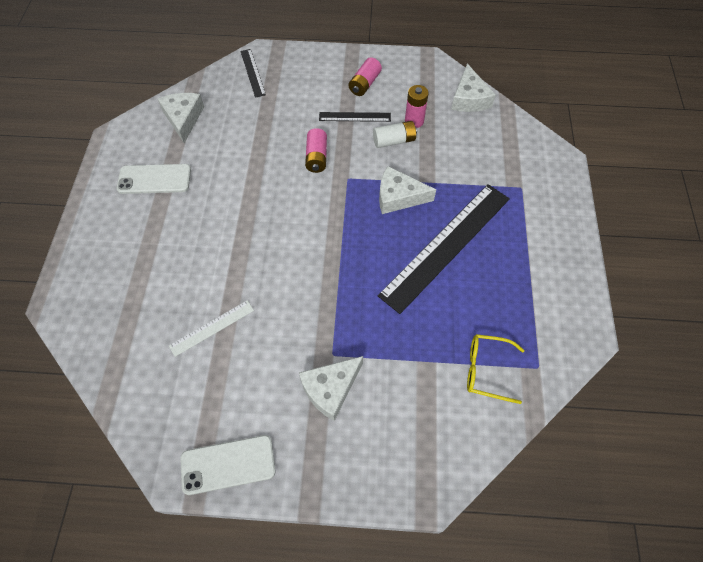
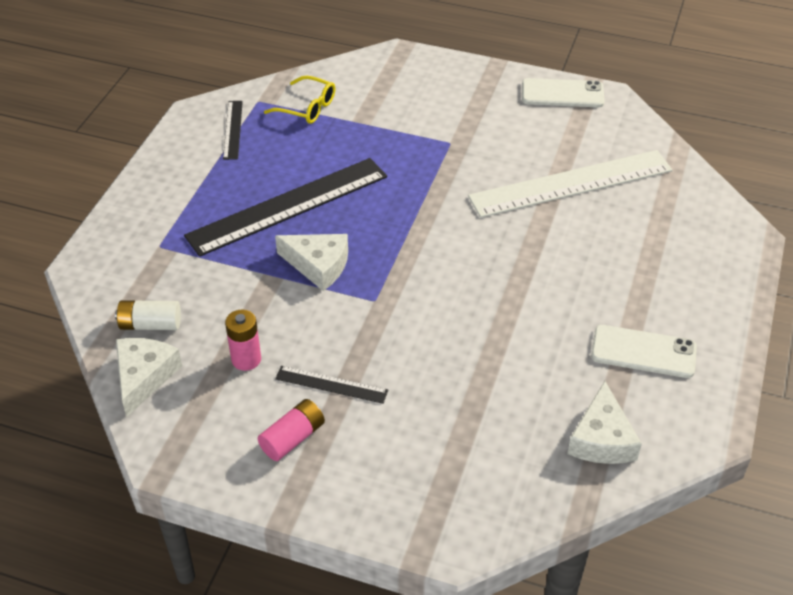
camera: 165 degrees left, 15 degrees down
white ruler [169,300,254,357] -> white ruler [468,150,672,218], size x2.18
black ruler [240,49,266,98] -> black ruler moved to [223,101,243,160]
white cheese [299,356,363,421] -> none
pink battery [305,128,327,173] -> none
white battery [373,121,417,148] -> white battery moved to [115,300,181,330]

